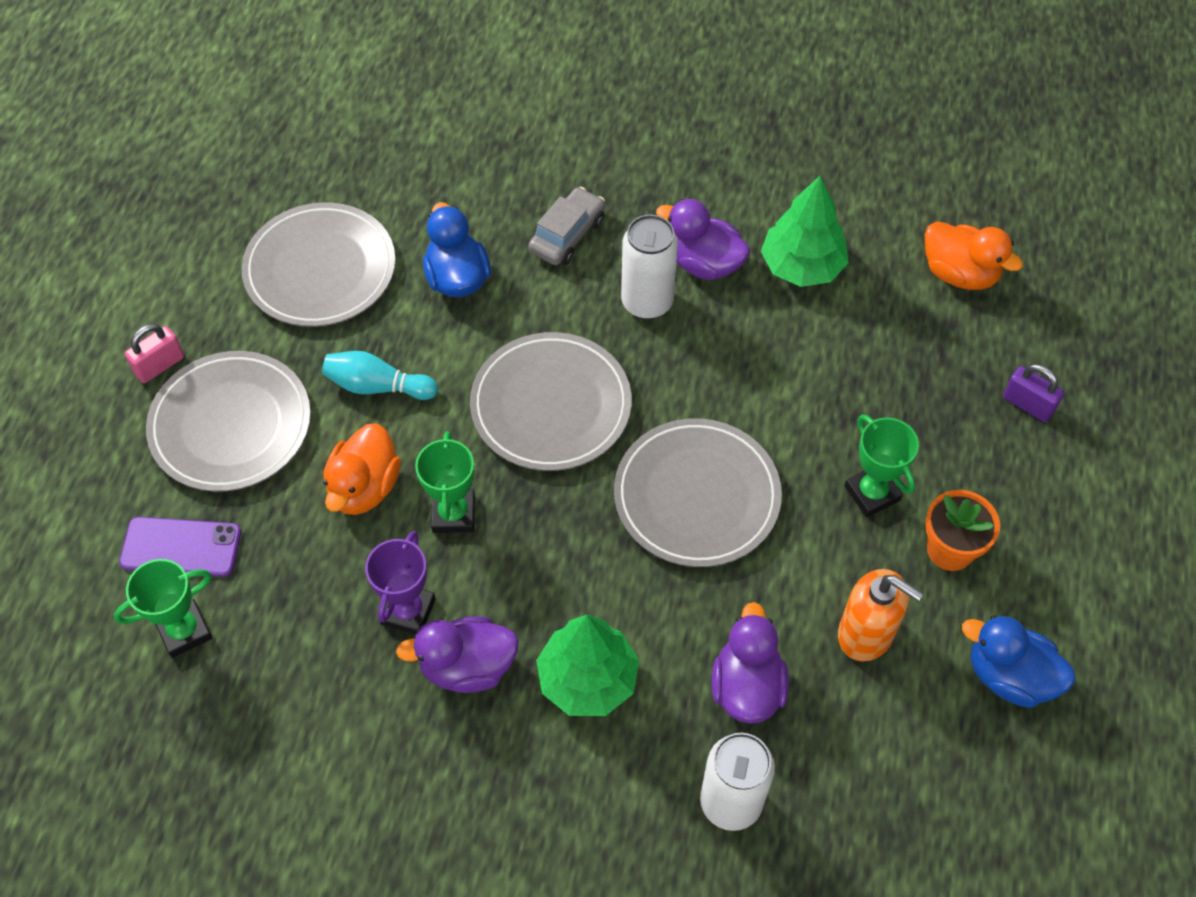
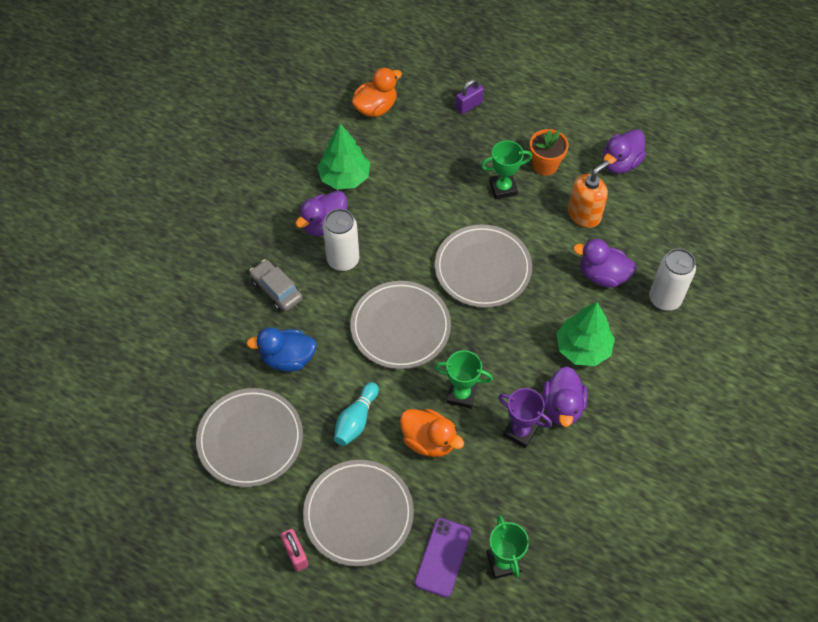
camera: 75 degrees left, 0 degrees up
blue duck [962,615,1075,708] -> purple duck [603,129,646,173]

